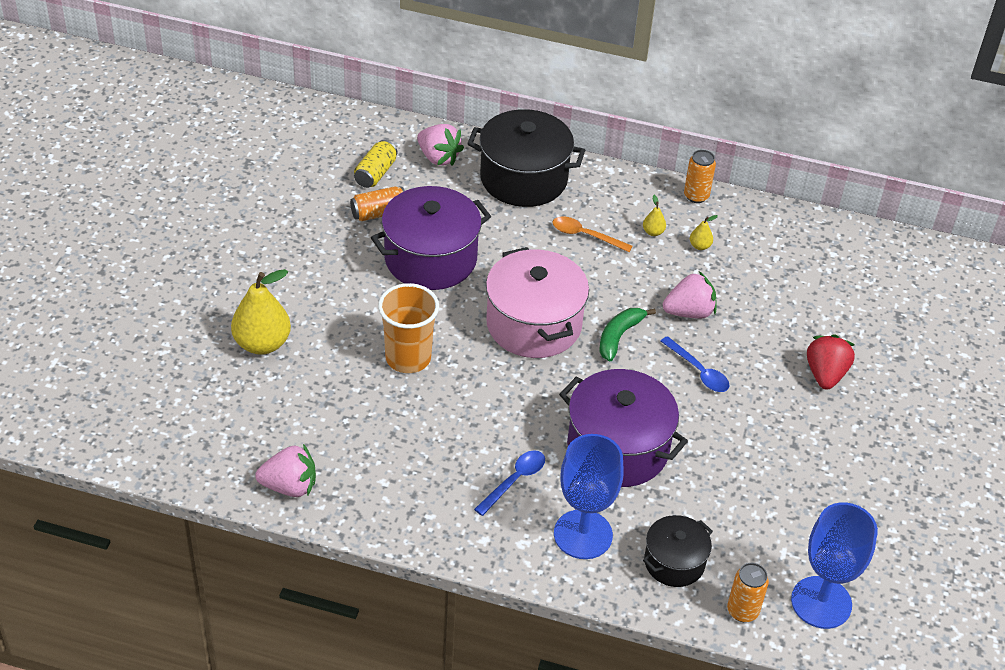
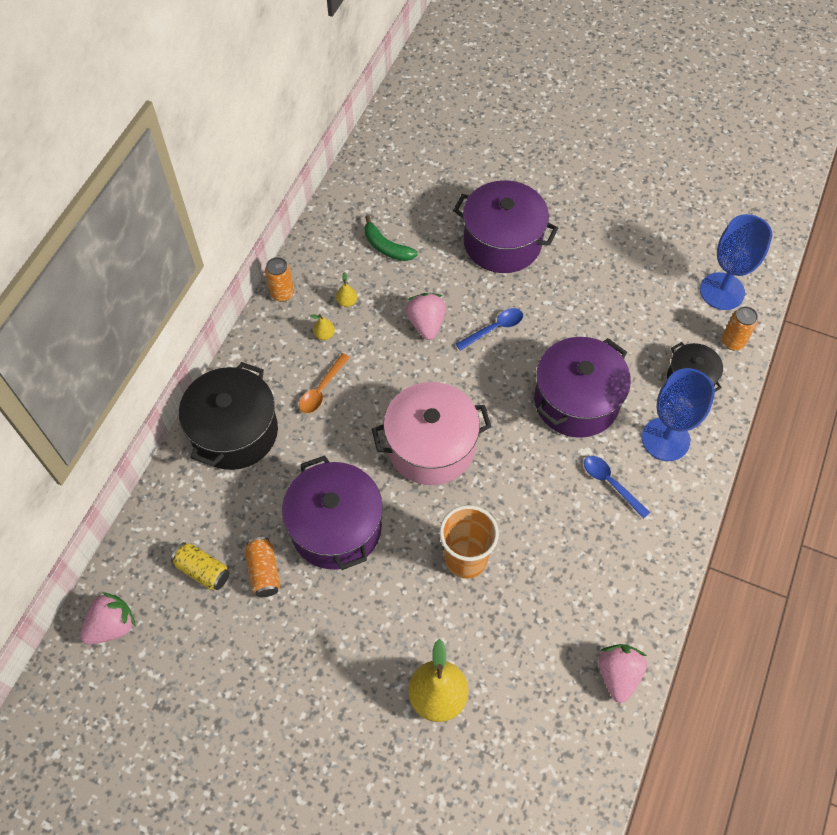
camera: 80 degrees left, 15 degrees up
pink strawberry [417,124,464,166] -> pink strawberry moved to [80,592,136,644]
green banana [599,308,656,361] -> green banana moved to [364,215,418,261]
red strawberry [807,334,855,390] -> purple pot [453,180,558,273]

